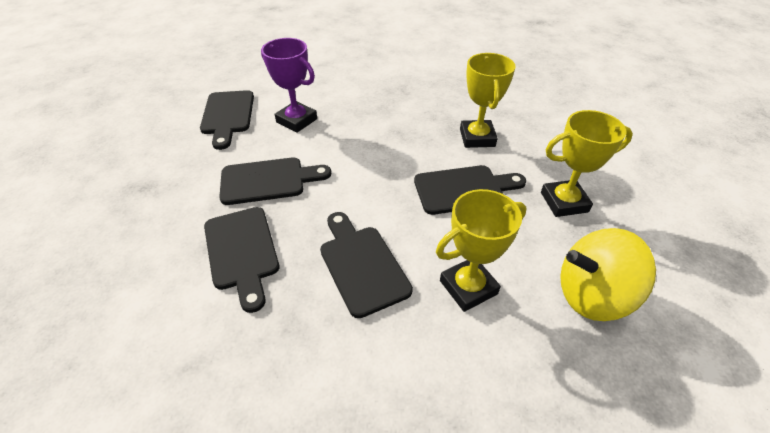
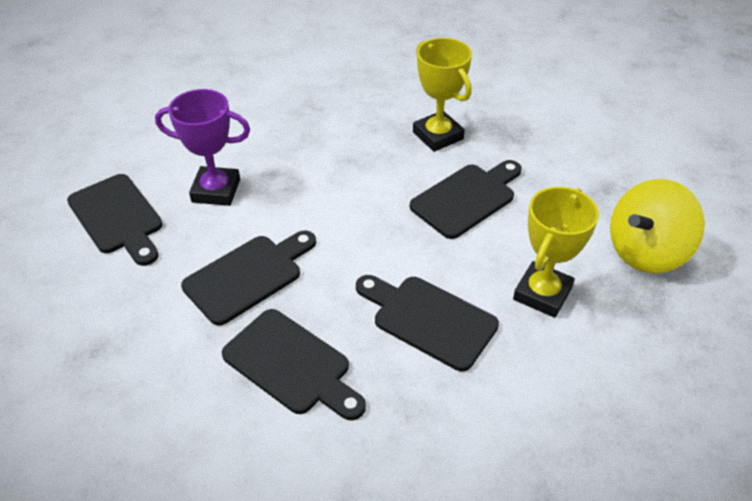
camera: 30 degrees left, 0 degrees up
yellow trophy [541,110,633,217] -> none

